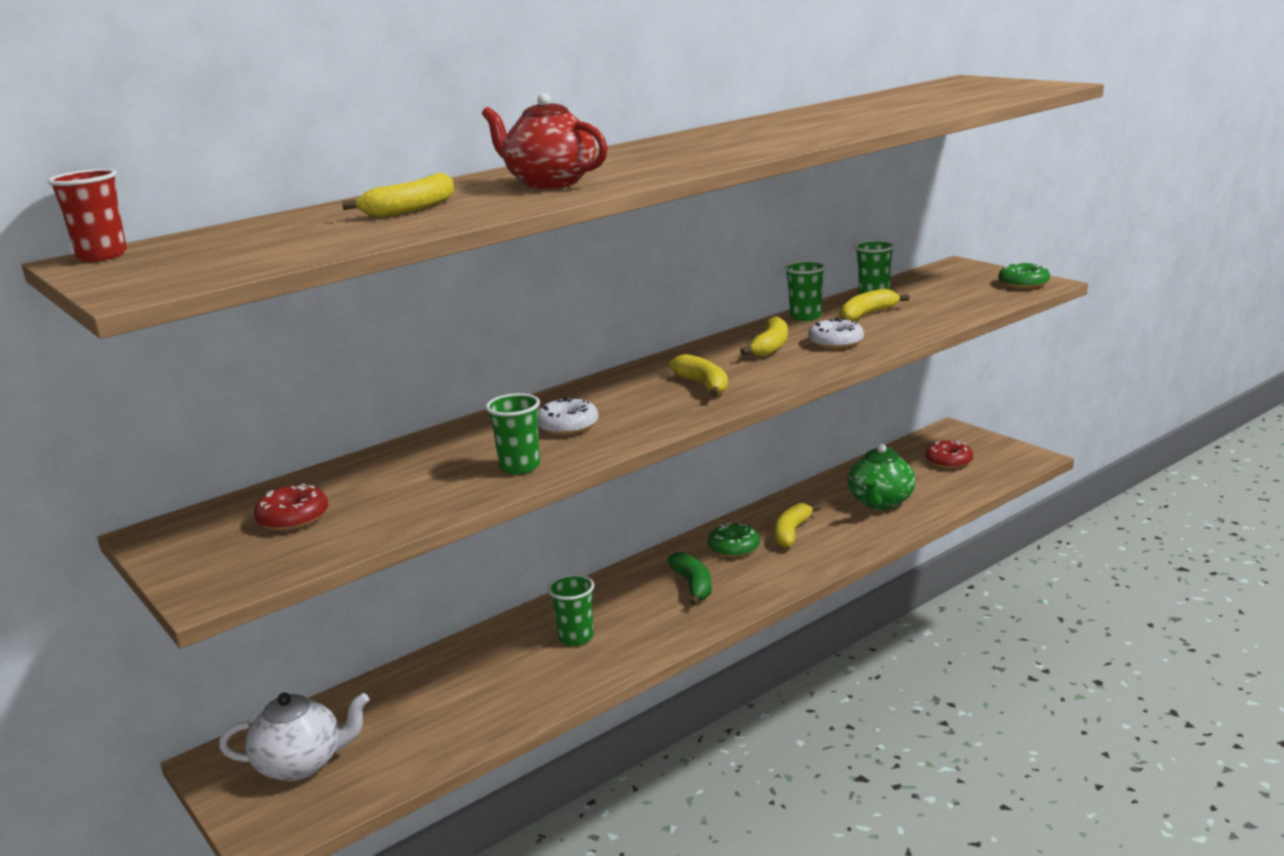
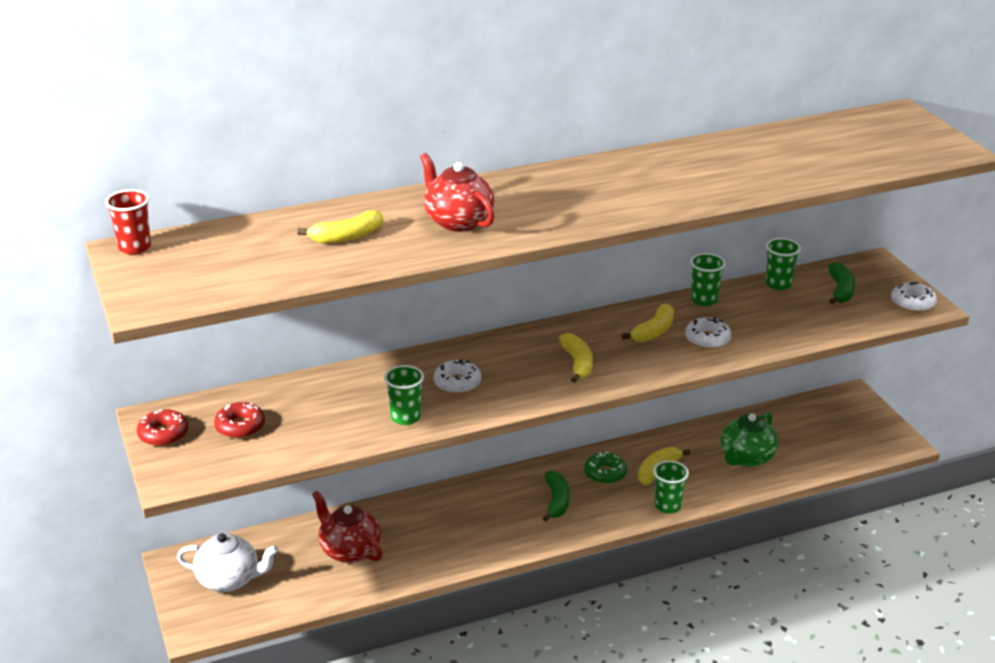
camera: 15 degrees right, 10 degrees up
green cup [547,574,594,646] -> green cup moved to [653,460,689,514]
yellow banana [840,289,909,321] -> none
red donut [926,441,973,469] -> red donut moved to [137,409,188,446]
green donut [998,262,1050,289] -> white donut [891,282,937,312]
none -> red teapot [312,490,382,563]
none -> green banana [828,262,855,305]

